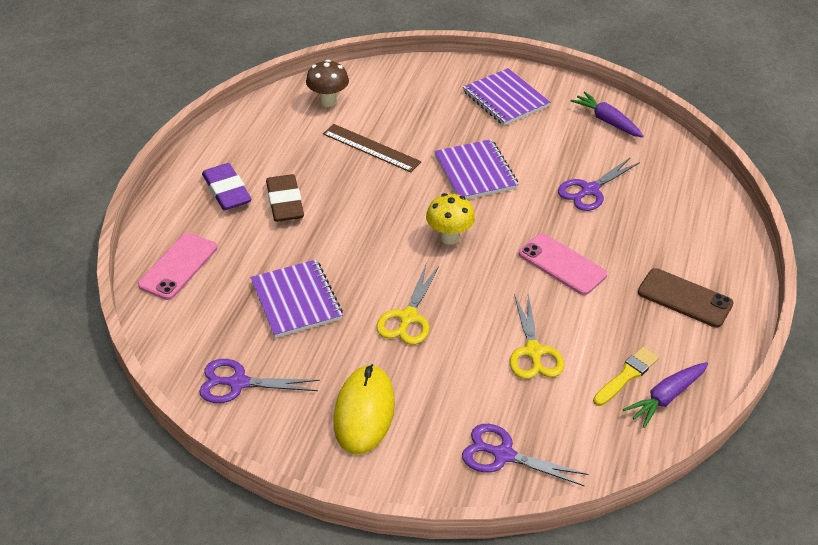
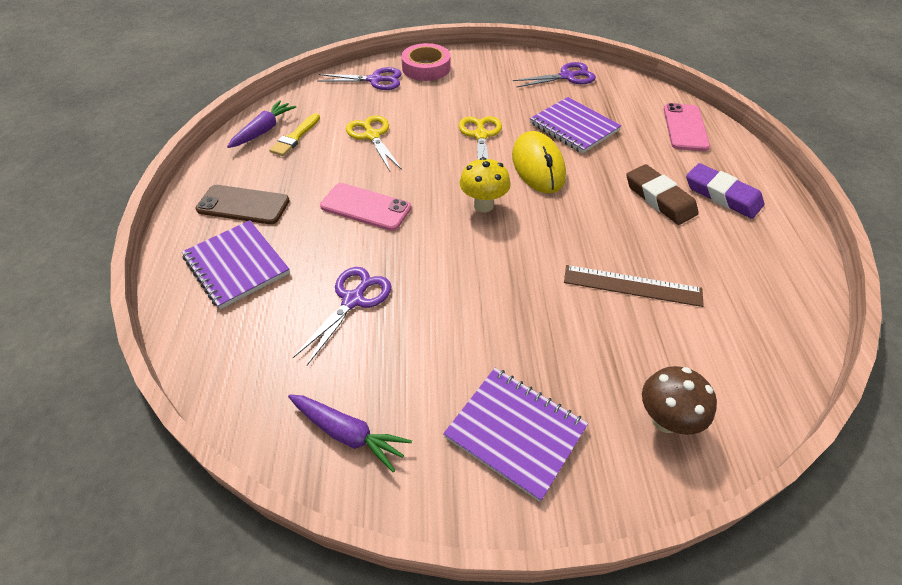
camera: 160 degrees right, 5 degrees up
brown mushroom [306,60,349,107] -> brown mushroom moved to [642,366,717,435]
yellow mouse [333,364,395,455] -> yellow mouse moved to [512,131,566,193]
purple notebook [434,139,519,199] -> purple notebook moved to [182,220,290,309]
none -> pink tape [401,43,451,81]

